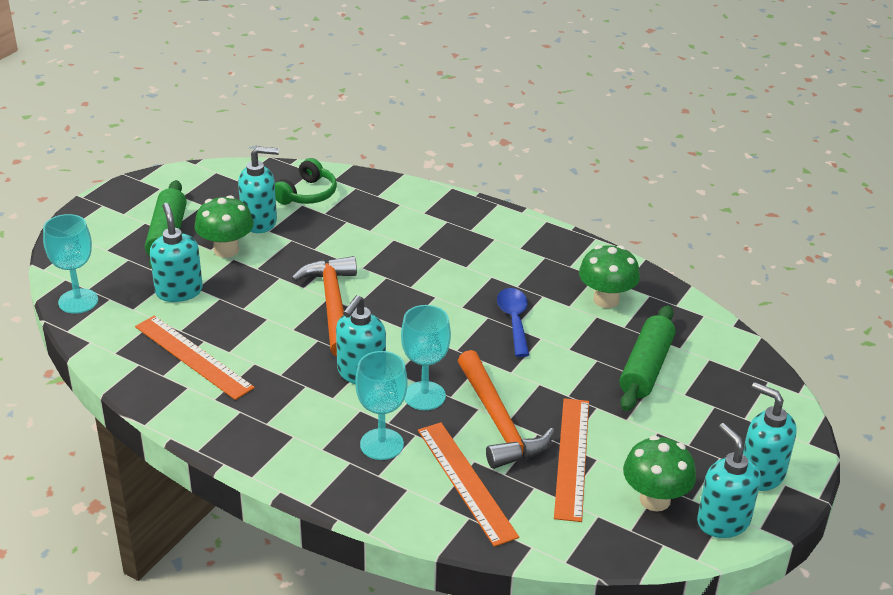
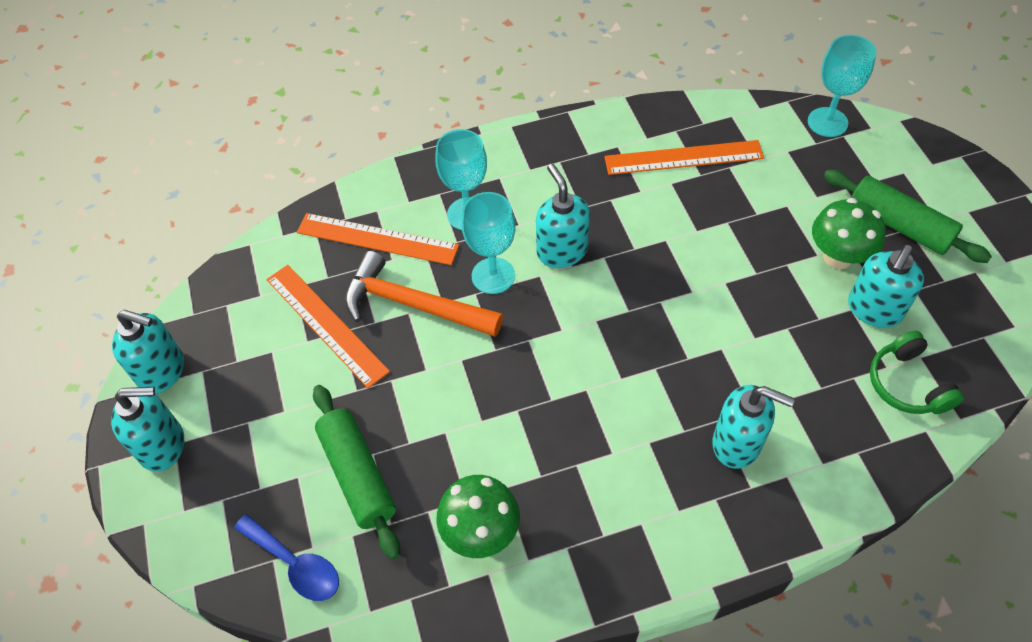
camera: 135 degrees right, 20 degrees up
turquoise soap dispenser [150,203,203,302] -> turquoise soap dispenser moved to [713,385,795,469]
orange hammer [291,256,357,356] -> none
blue spoon [497,288,529,357] -> blue spoon moved to [234,514,339,601]
green mushroom [623,435,696,511] -> none

